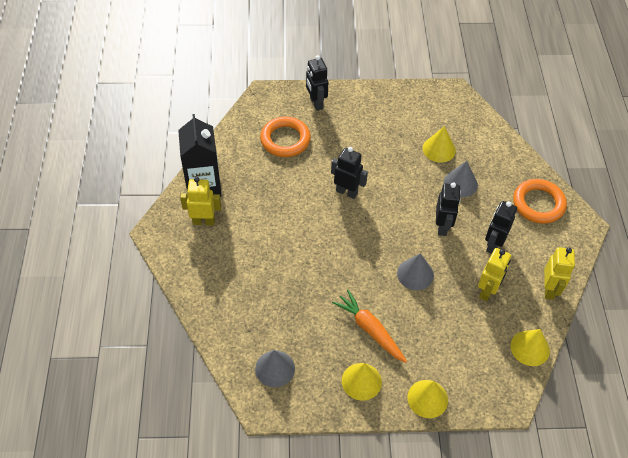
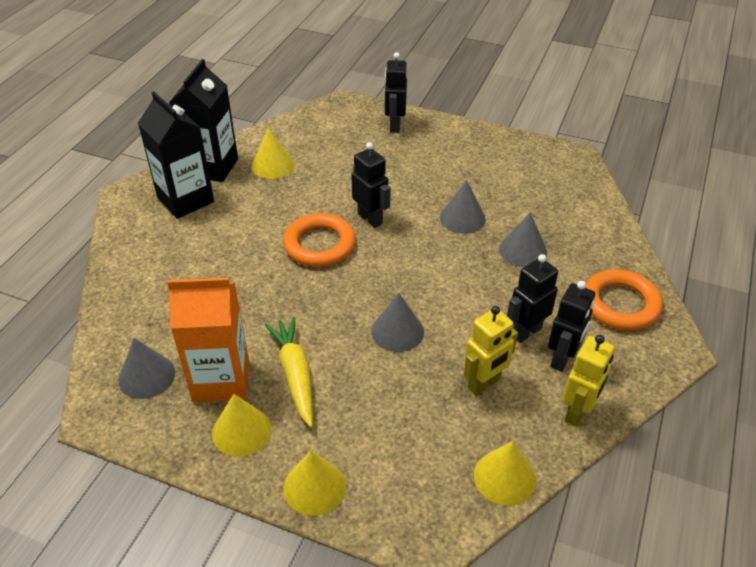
camera: 25 degrees right, 10 degrees down
yellow robot [180,177,221,225] -> black carton [138,91,214,219]
orange ring [260,116,311,157] -> orange ring moved to [283,213,356,267]
orange carrot [332,290,407,363] -> yellow carrot [264,316,313,428]
yellow cone [423,126,456,162] -> yellow cone moved to [252,128,294,179]
black robot [436,182,461,236] -> black robot moved to [548,281,595,372]
none -> orange carton [167,277,249,402]
none -> grey cone [440,180,486,234]

